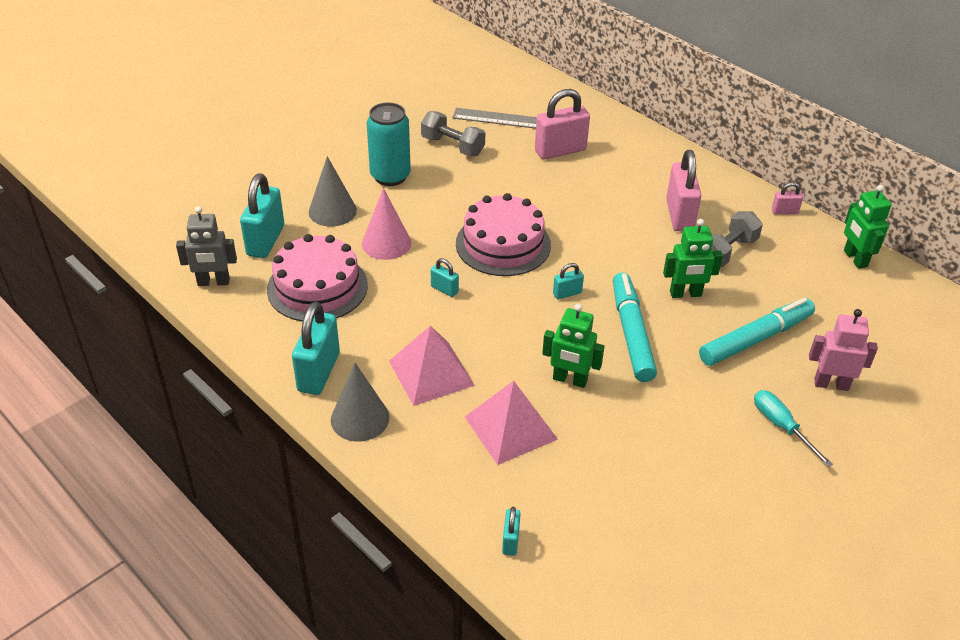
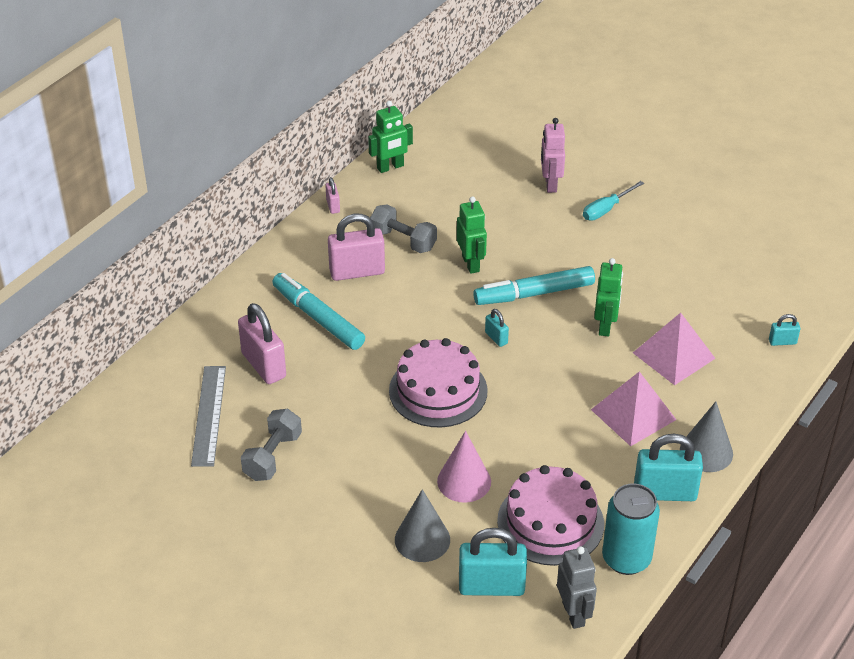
camera: 100 degrees left, 0 degrees up
turquoise can [367,103,411,186] -> turquoise can moved to [602,483,660,575]
turquoise padlock [431,258,459,297] -> none
turquoise marker [699,298,815,366] -> turquoise marker moved to [272,273,365,350]

